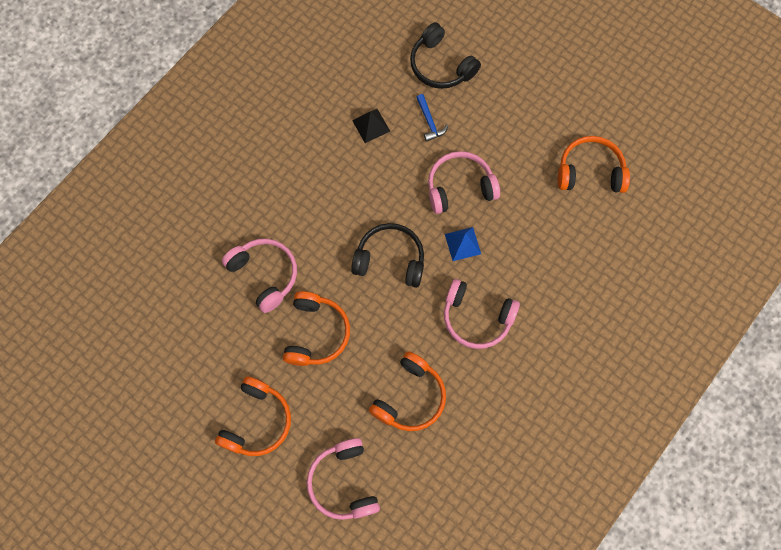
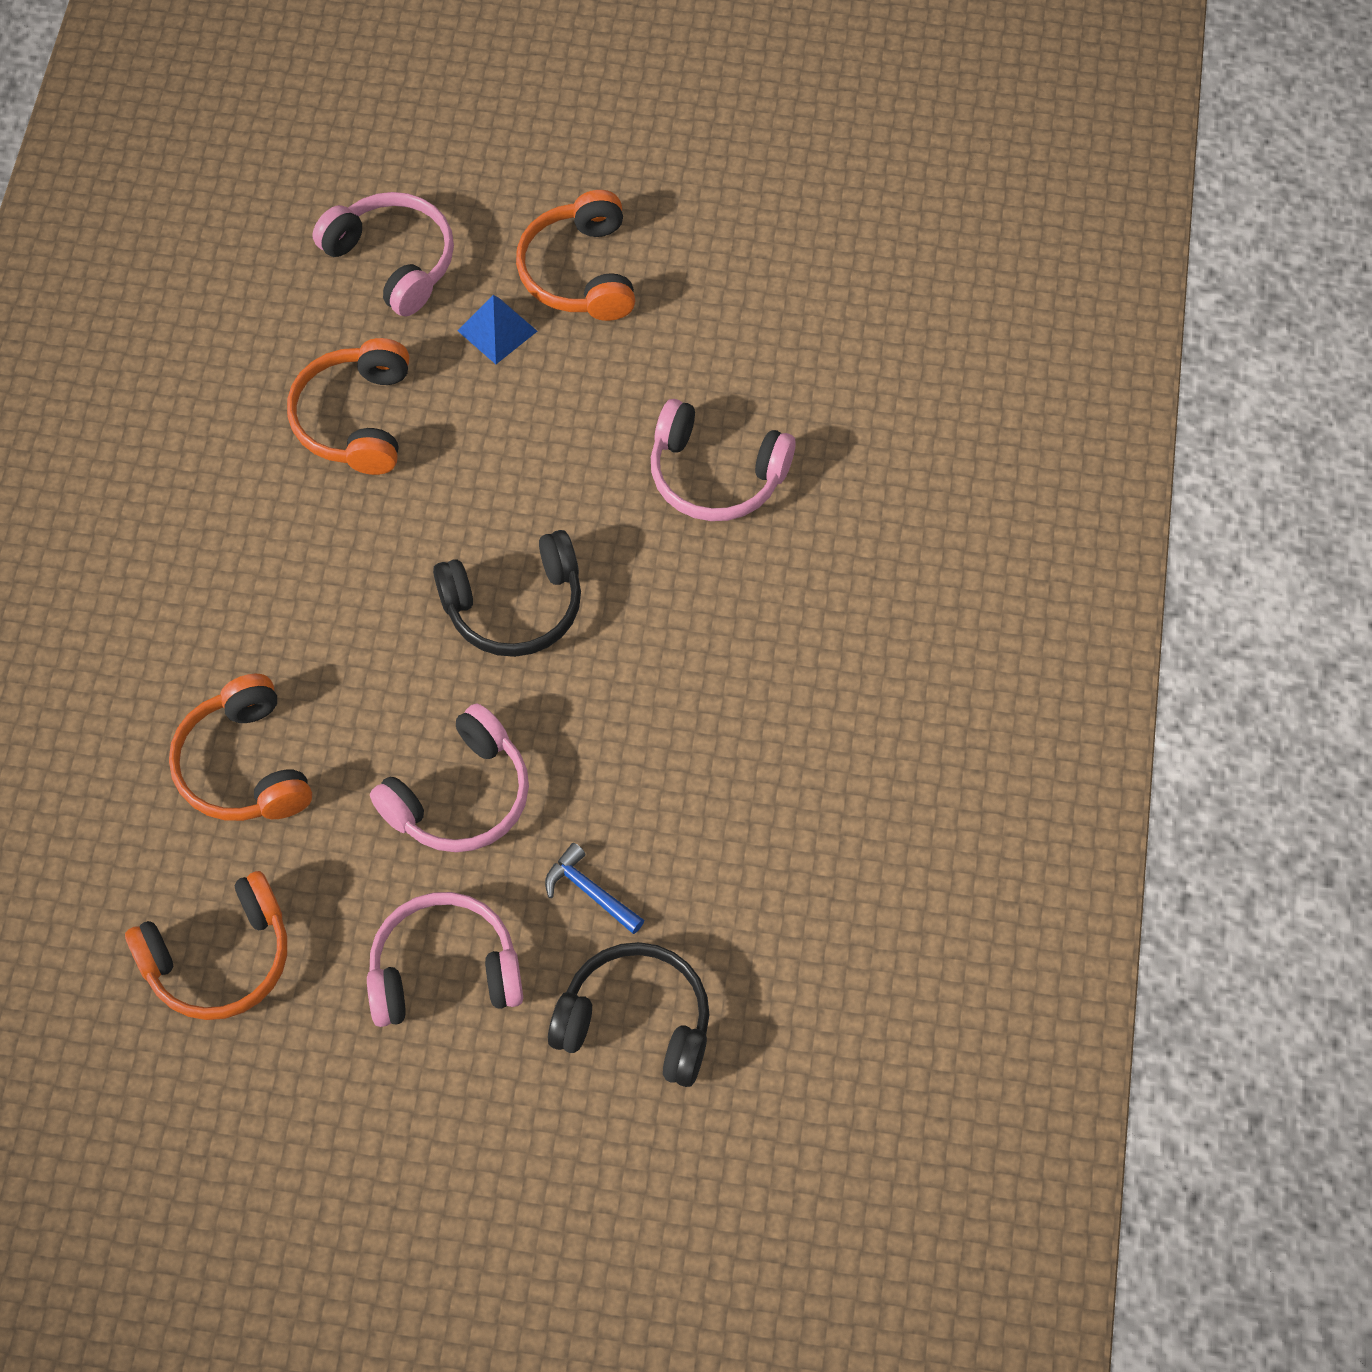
camera: 150 degrees right, 10 degrees down
orange headphones [283,291,350,366] -> orange headphones moved to [169,674,312,821]
black pyramid [352,109,390,143] -> none
pink headphones [444,279,520,349] -> pink headphones moved to [367,892,523,1027]
blue pyramid [445,227,481,261] -> blue pyramid moved to [458,295,537,364]

